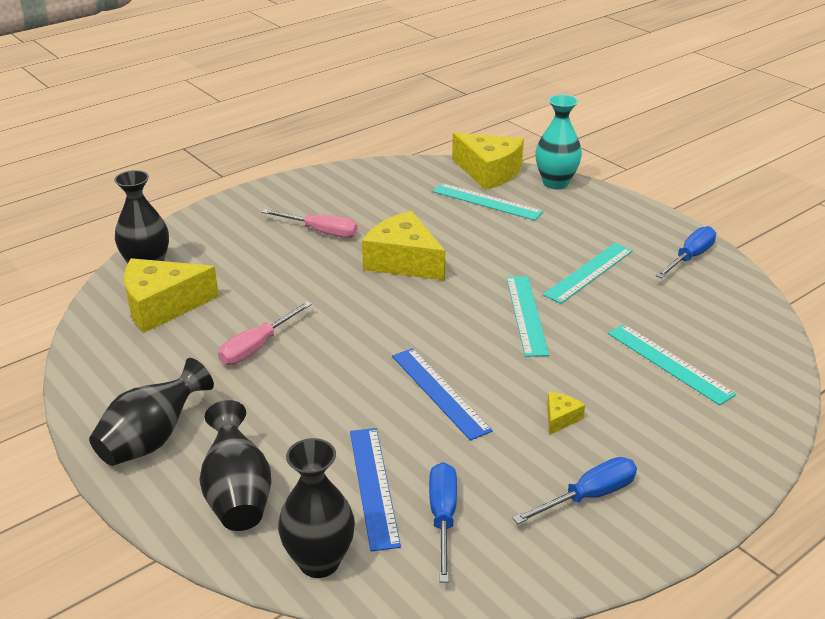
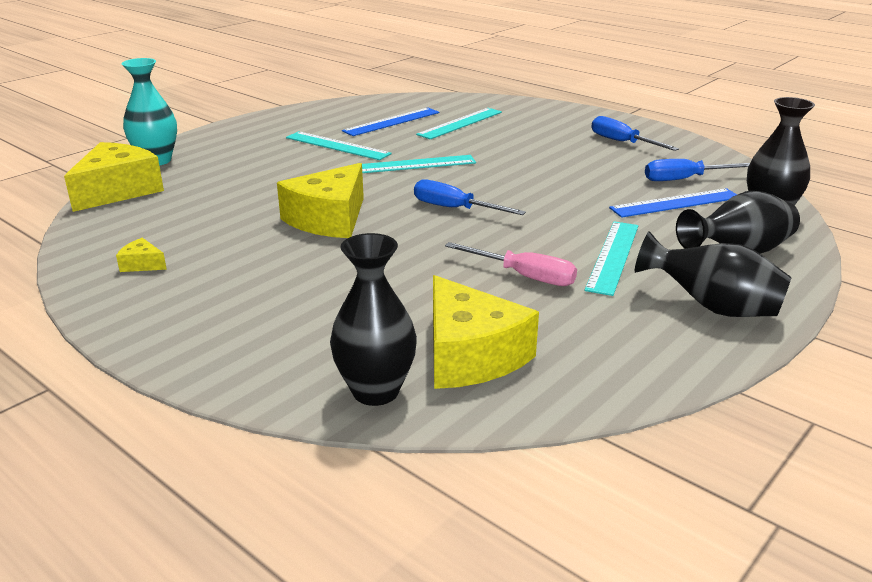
camera: 100 degrees left, 5 degrees down
pink screwdriver [262,209,358,238] -> none
blue ruler [392,348,493,441] -> blue ruler moved to [342,108,439,136]
turquoise ruler [433,183,543,220] -> turquoise ruler moved to [584,221,638,296]
yellow cheese [547,392,585,435] -> yellow cheese moved to [116,238,167,272]
blue screwdriver [656,226,716,278] -> blue screwdriver moved to [414,179,526,215]

